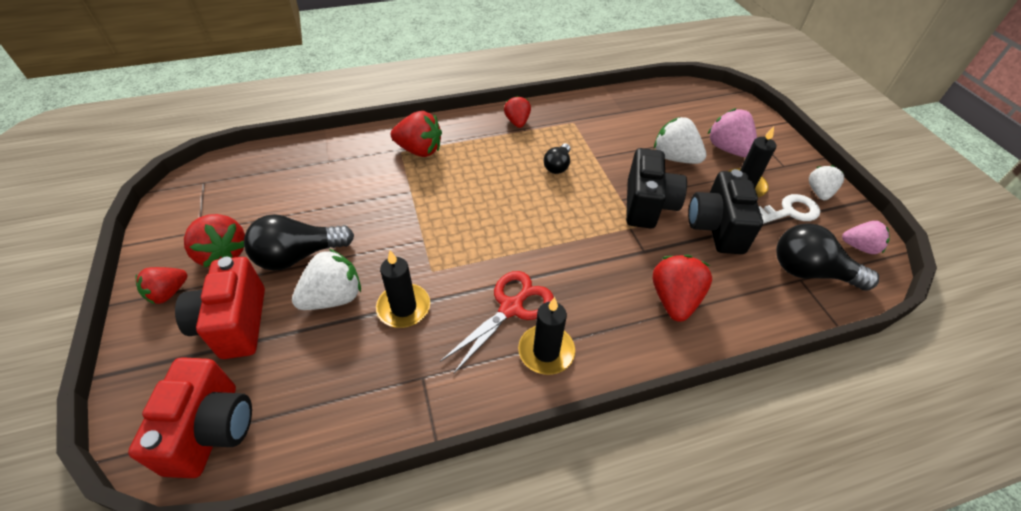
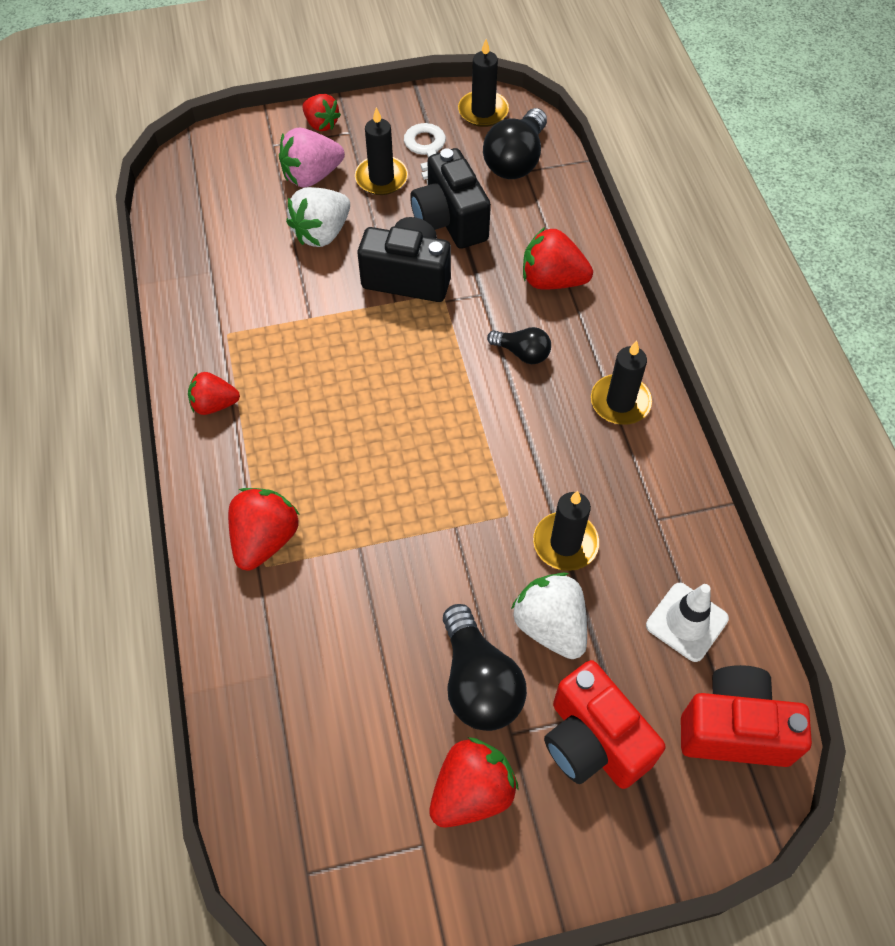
camera: 85 degrees left, 10 degrees up
red strawberry [135,267,187,304] -> red strawberry moved to [303,94,341,131]
red camera [175,257,265,359] -> red camera turned 60 degrees clockwise [544,660,666,789]
red scissors [440,271,554,374] -> none
black light bulb [544,143,570,174] -> black light bulb moved to [487,327,551,364]
black camera [688,169,763,254] -> black camera turned 60 degrees clockwise [410,148,491,249]
white strawberry [809,165,844,200] -> none
pink strawberry [842,221,890,254] -> black candle [458,39,509,127]
none -> white traffic cone [646,583,729,662]

